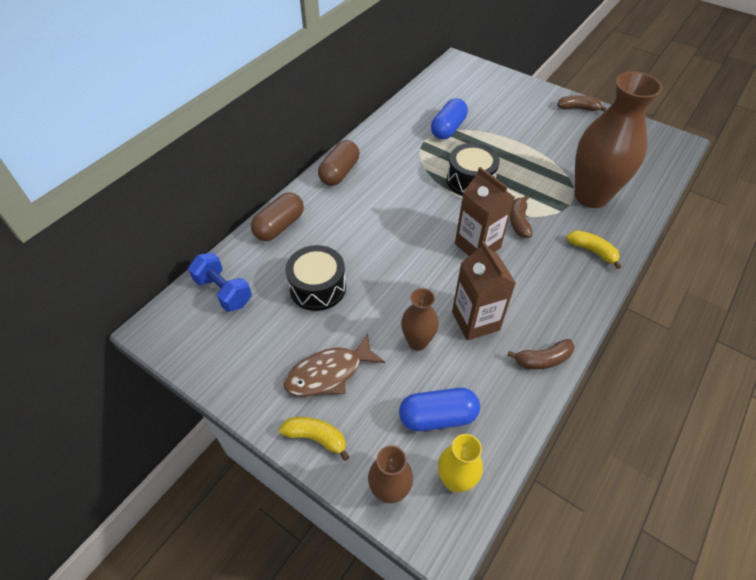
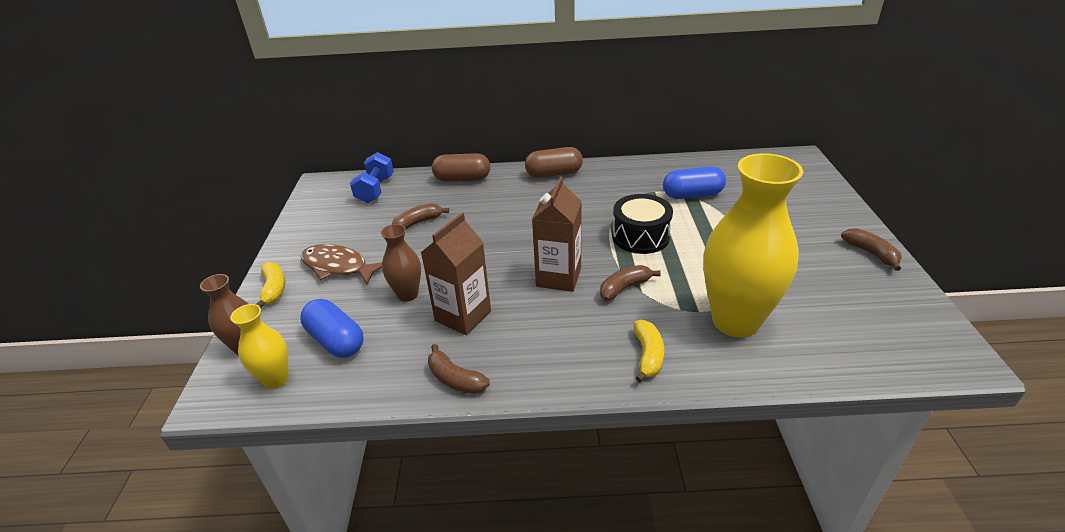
camera: 55 degrees right, 15 degrees down
black drum [286,245,346,311] -> brown banana [392,203,449,230]
brown vase [575,72,663,208] -> yellow vase [703,153,803,338]

